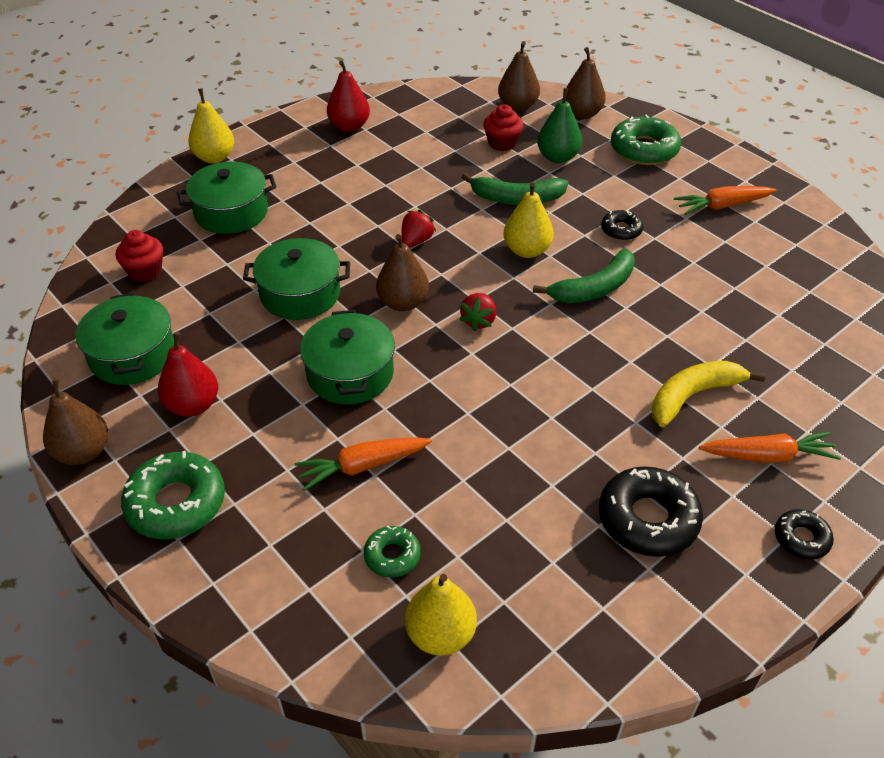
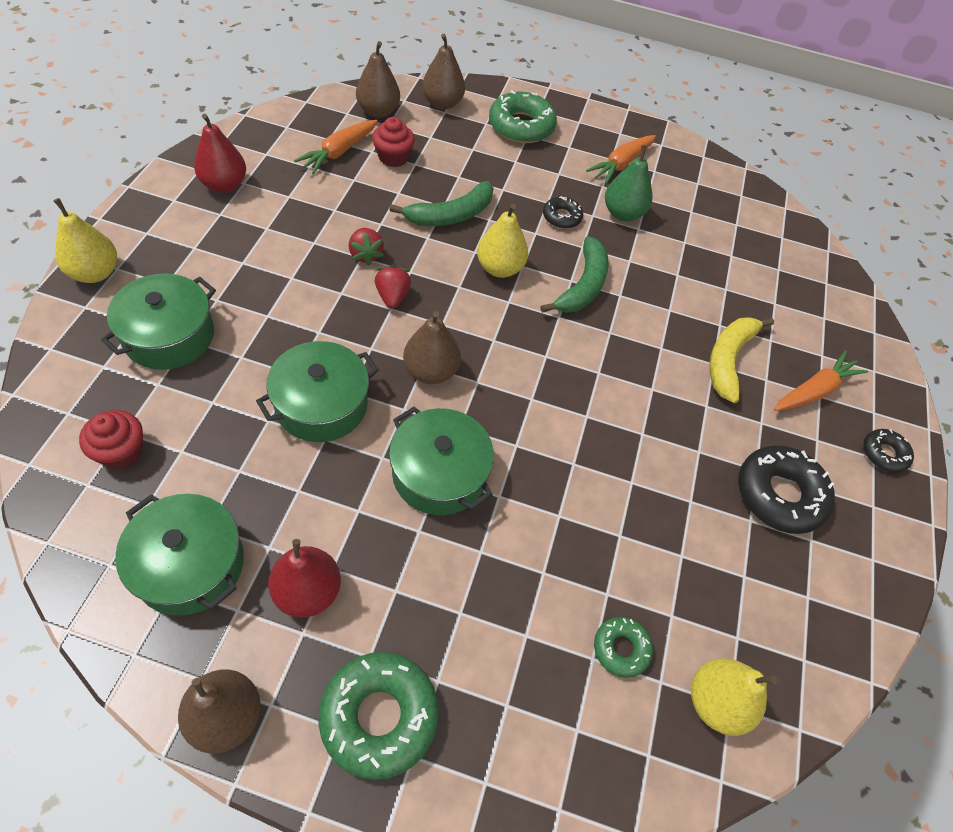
camera: 40 degrees left, 10 degrees up
orange carrot [295,437,432,491] -> orange carrot moved to [294,120,378,174]
red strawberry [459,293,496,331] -> red strawberry moved to [348,228,384,266]
green pear [537,88,582,163] -> green pear moved to [605,145,652,221]

